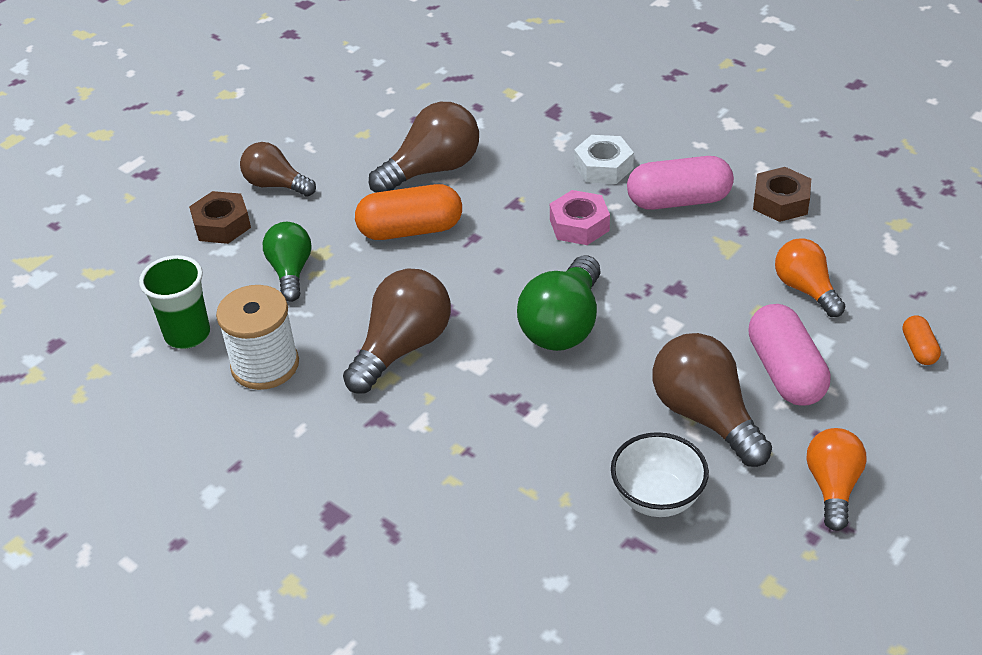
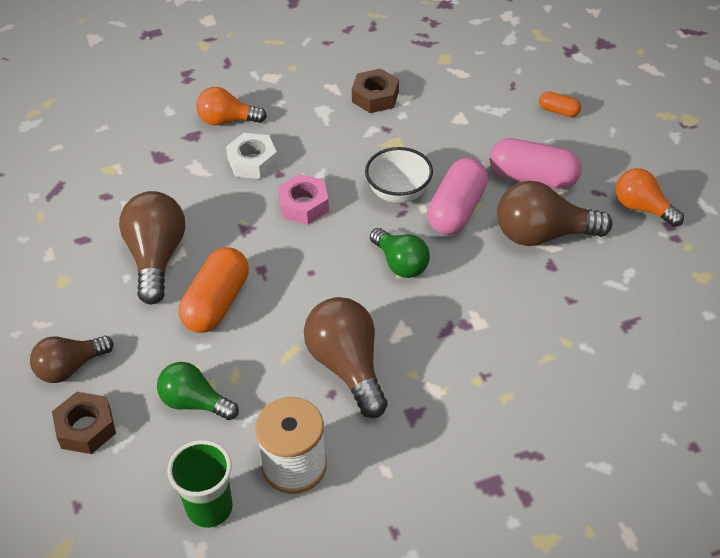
camera: 60 degrees left, 5 degrees up
green light bulb [517,255,601,351] -> green light bulb [370,228,430,278], size x0.66
white bowl [611,432,709,517] -> white bowl moved to [365,147,433,203]
pink capsule [627,156,734,210] -> pink capsule moved to [427,158,488,235]
orange light bulb [775,238,846,317] -> orange light bulb moved to [196,87,267,125]

